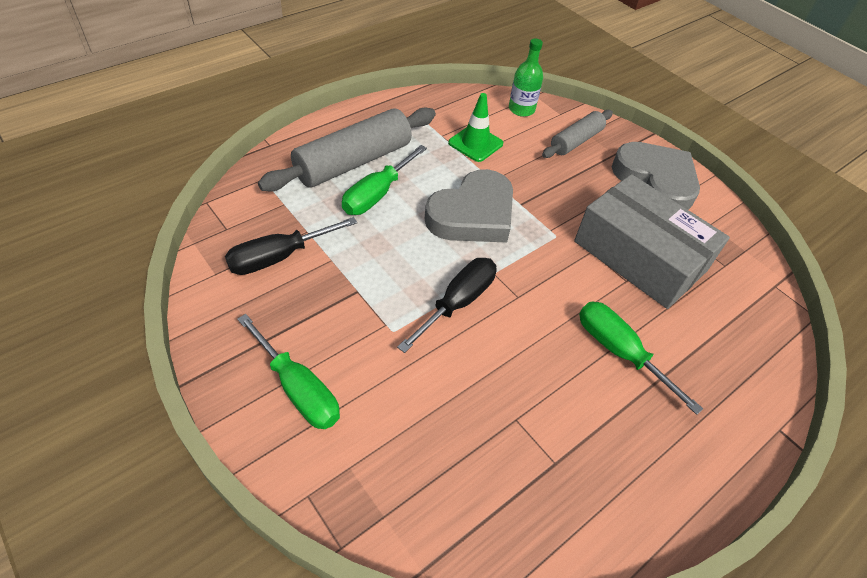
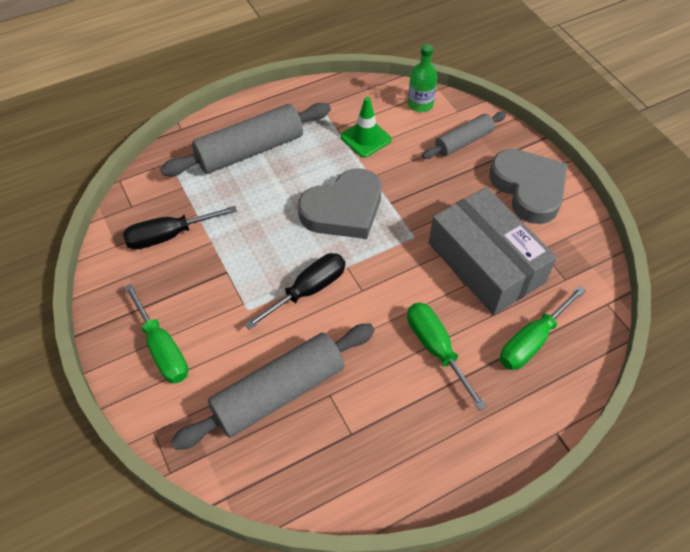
camera: 15 degrees right, 5 degrees up
green screwdriver [342,145,427,215] -> green screwdriver moved to [500,285,586,370]
none -> grey rolling pin [171,323,375,450]

